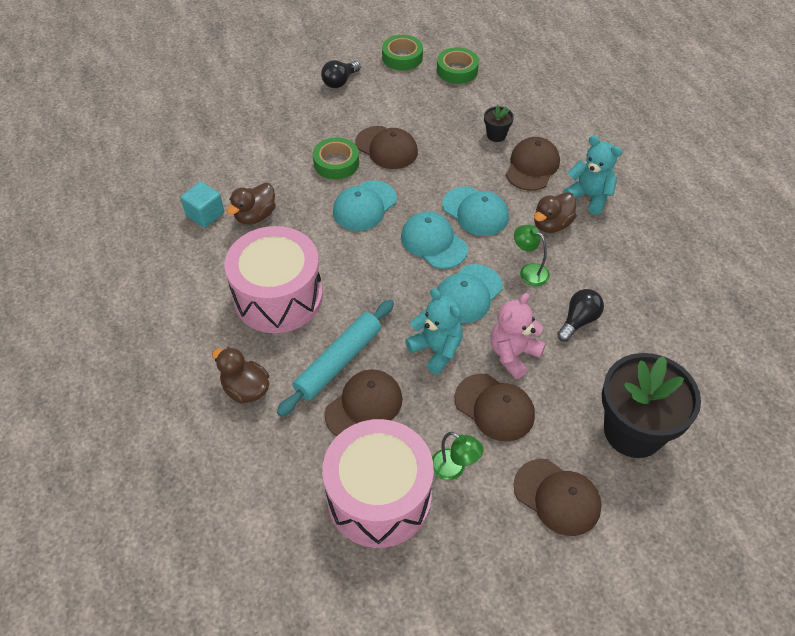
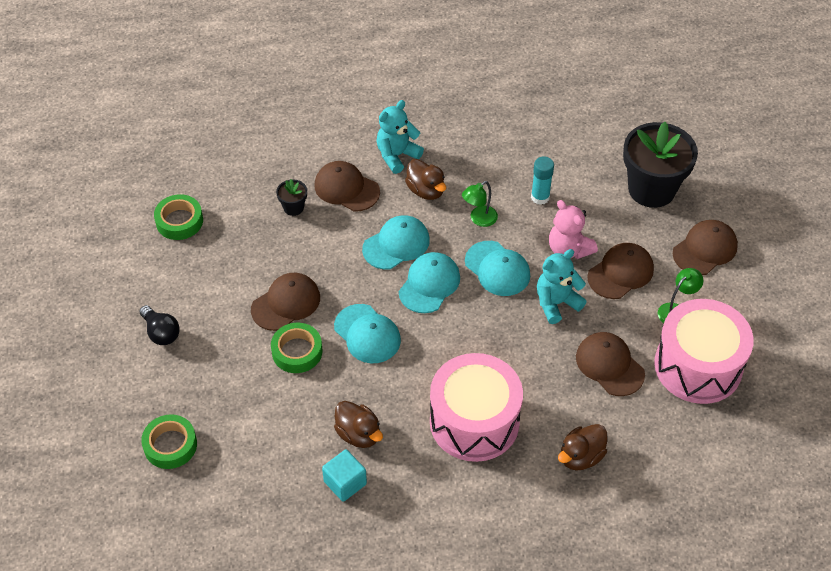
camera: 80 degrees left, 0 degrees up
turquoise rolling pin [277,300,394,417] -> none
green tape [382,35,423,70] -> green tape moved to [141,414,197,469]
turquoise cap [401,211,468,269] -> turquoise cap turned 150 degrees clockwise [399,252,460,313]
black light bulb [557,289,604,341] -> turquoise glue stick [531,156,554,205]

